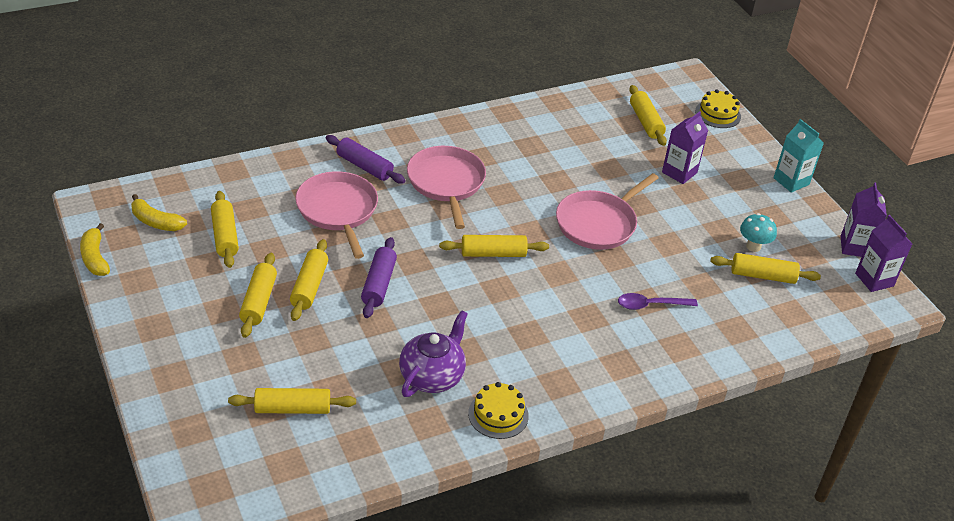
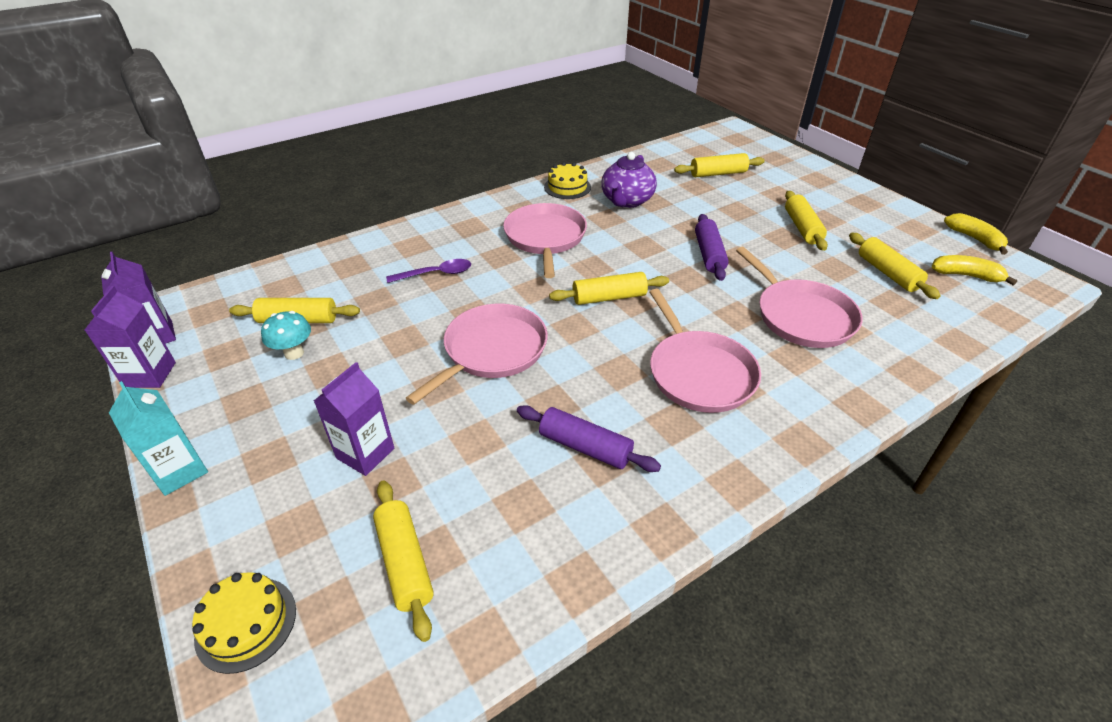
camera: 175 degrees right, 0 degrees up
yellow rolling pin [290,239,328,321] -> none
purple rolling pin [326,135,406,184] -> purple rolling pin moved to [517,405,661,472]
none -> pink pan [503,203,587,278]

